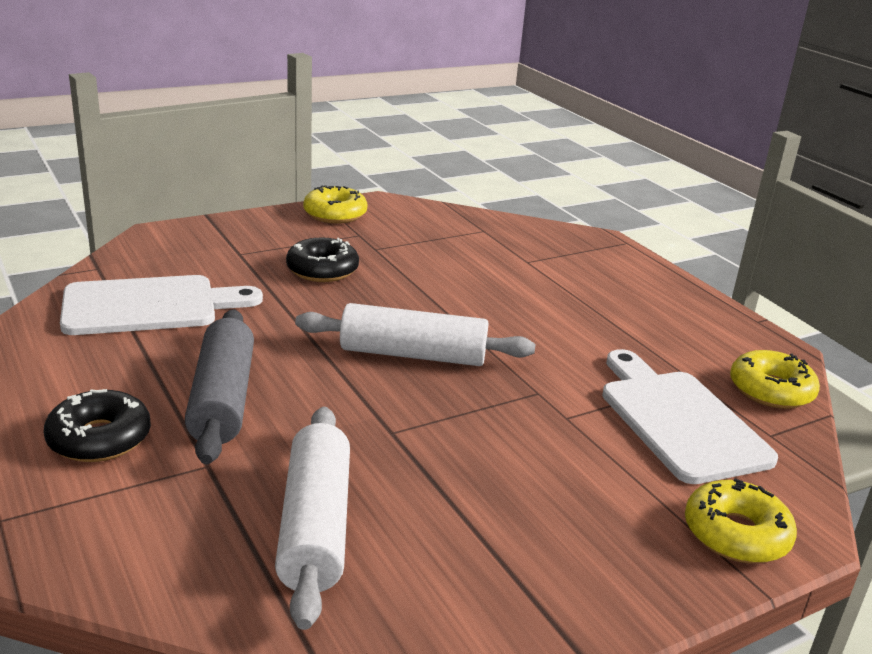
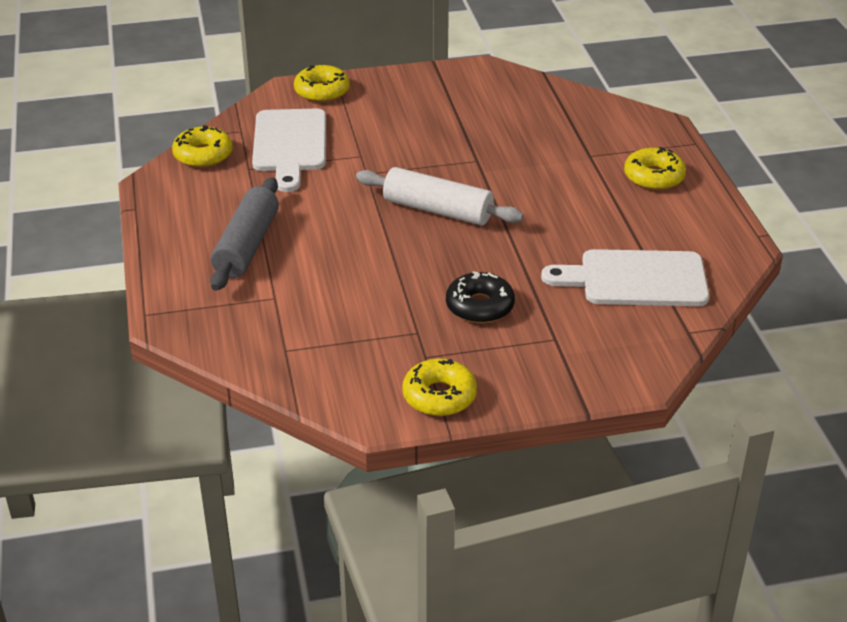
camera: 160 degrees left, 10 degrees up
black donut [44,389,151,462] -> yellow donut [624,147,686,190]
grey rolling pin [185,309,254,464] -> grey rolling pin moved to [210,177,279,291]
white rolling pin [275,407,350,630] -> none

